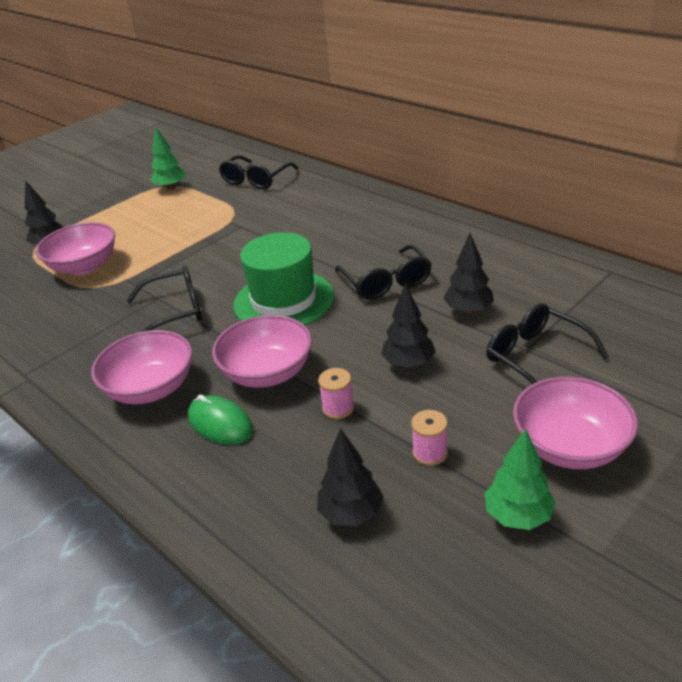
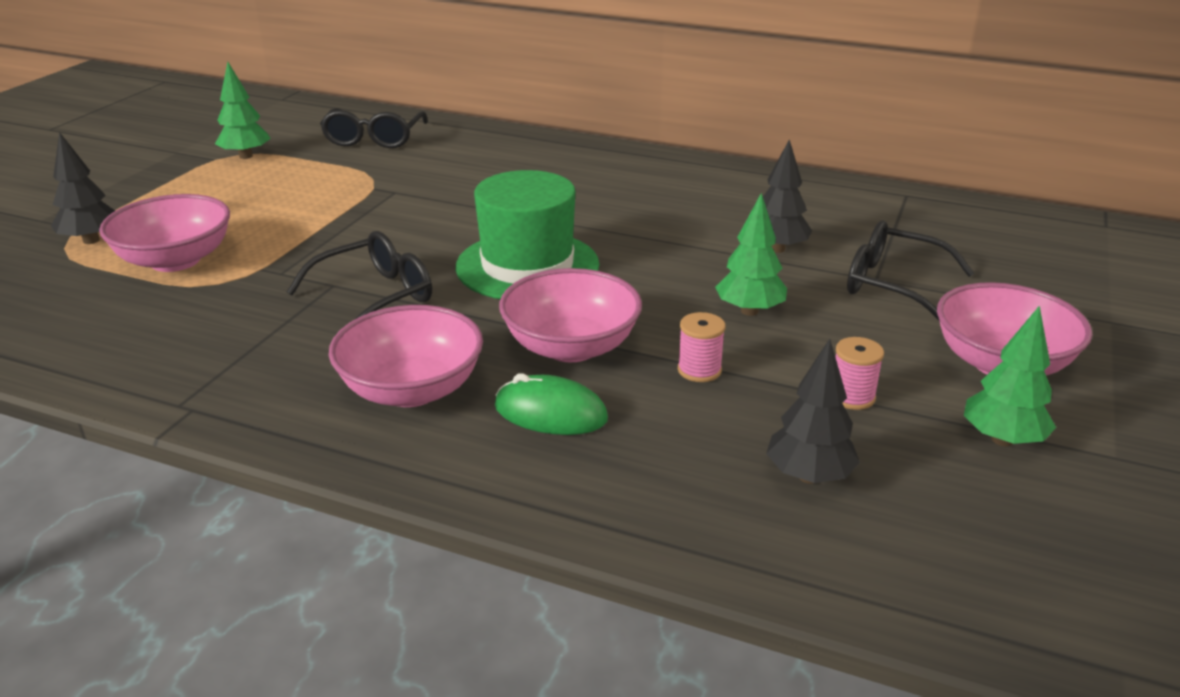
camera: 25 degrees left, 5 degrees down
black glasses [335,245,432,300] -> none
black tree [381,284,436,368] -> green tree [715,193,787,316]

